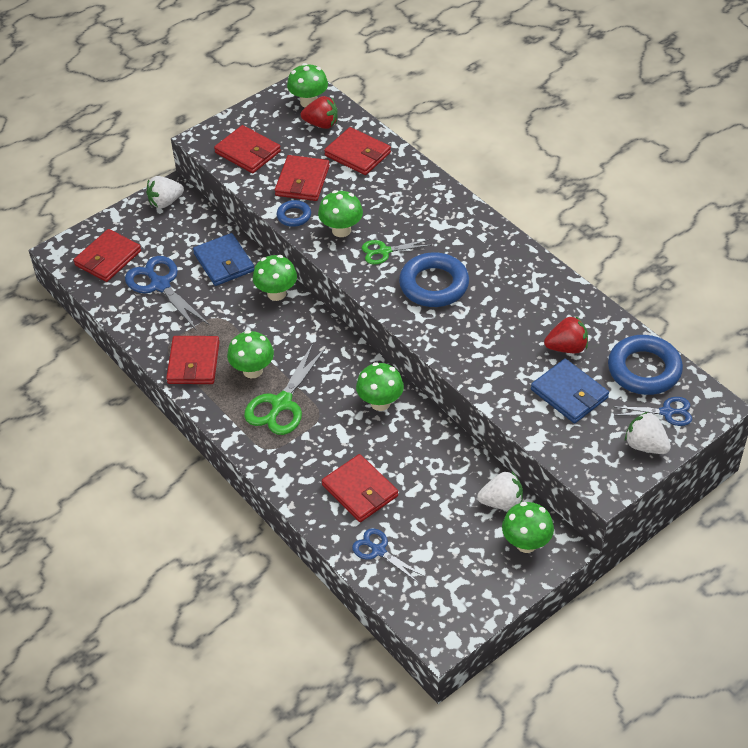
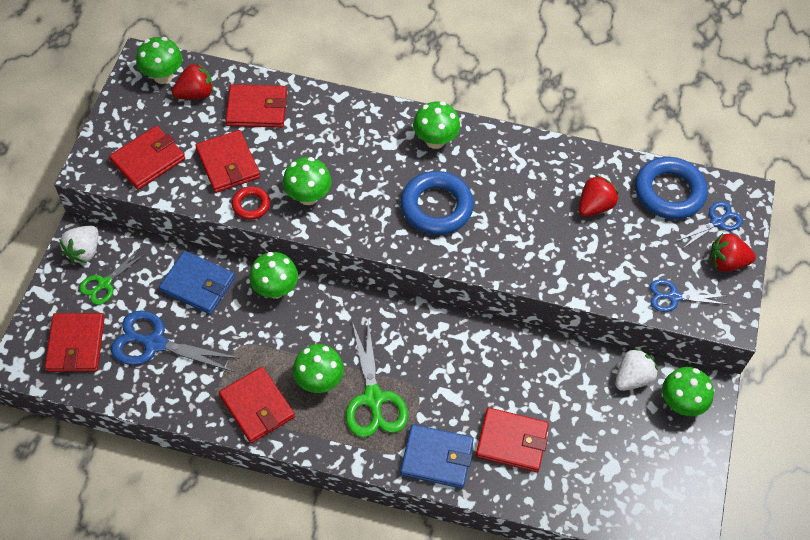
camera: 40 degrees left, 10 degrees up
red wallet [214,125,281,173] -> red wallet turned 45 degrees counterclockwise [109,126,185,190]
blue ring [277,200,311,227] -> red ring [232,186,270,220]
blue scissors [352,528,424,582] -> blue scissors moved to [650,279,728,312]
green mushroom [356,362,404,411] -> green mushroom moved to [413,101,460,149]
green scissors [362,239,431,265] -> green scissors moved to [79,248,146,305]
blue wallet [531,359,609,423] -> blue wallet moved to [400,424,474,489]
white strawberry [625,411,671,454] -> red strawberry [710,233,756,272]

